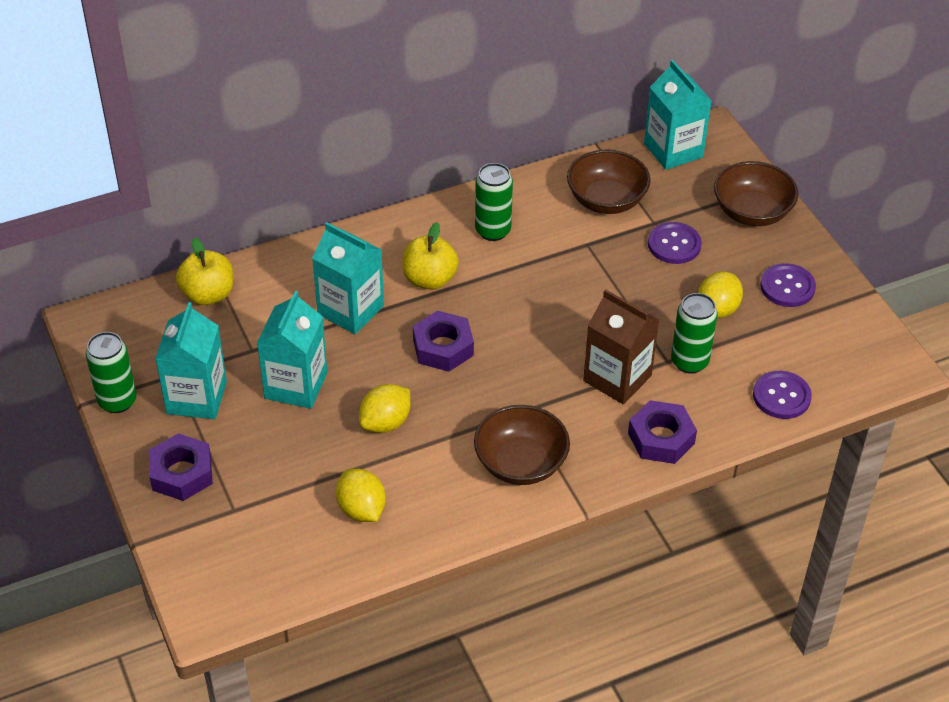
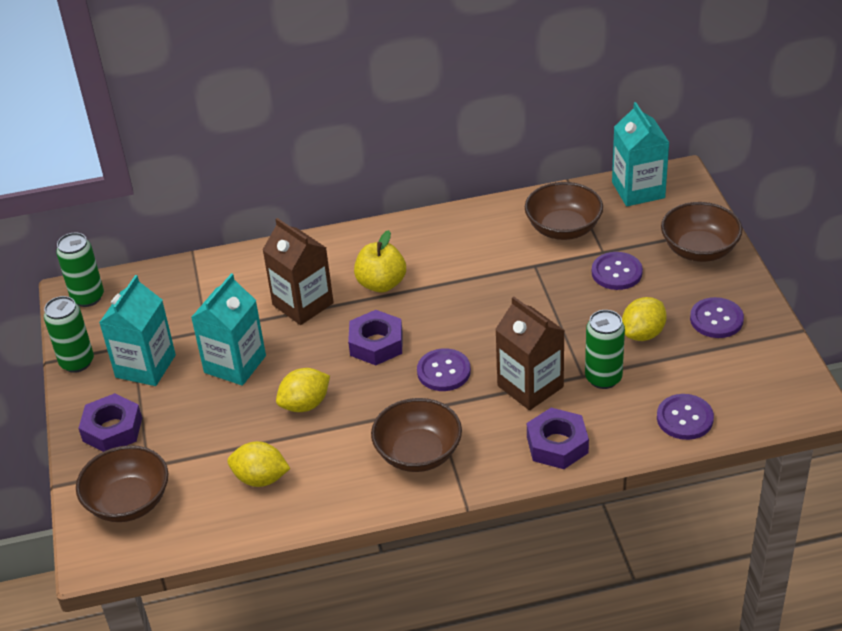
camera: 15 degrees right, 5 degrees down
yellow apple [176,237,233,305] -> none
turquoise carton [312,222,384,334] -> brown carton [263,218,334,325]
yellow lemon [336,469,386,522] -> yellow lemon turned 60 degrees counterclockwise [227,441,290,487]
green can [475,163,513,241] -> green can moved to [56,233,104,307]
none -> brown bowl [76,445,168,522]
none -> purple button [417,348,471,391]

